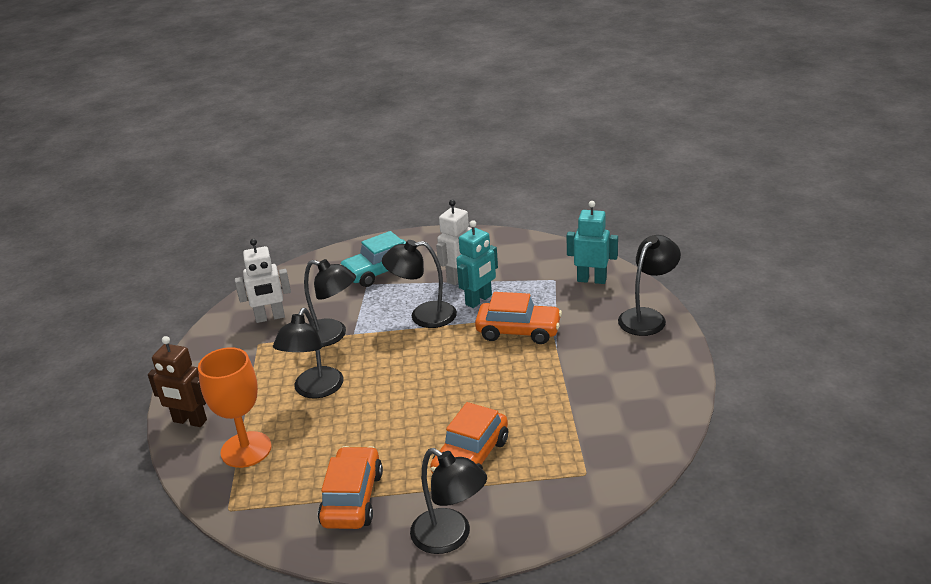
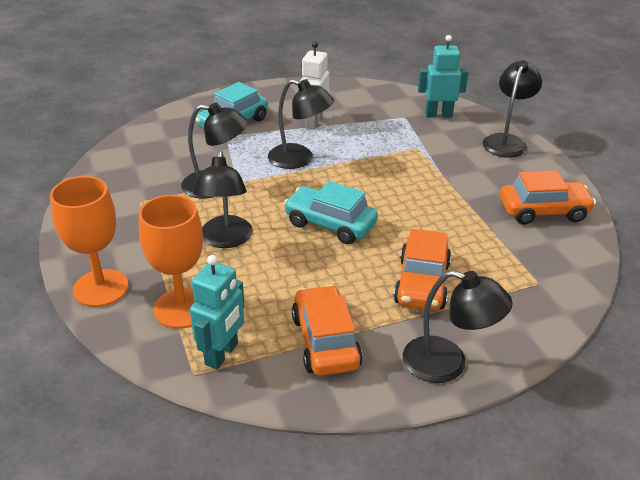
camera: 20 degrees left, 5 degrees up
brown robot [148,336,207,427] -> orange goblet [50,176,128,307]
white robot [235,239,291,323] -> none
black lamp [382,240,457,328] -> black lamp turned 135 degrees counterclockwise [268,79,334,169]
turquoise robot [456,220,498,308] -> turquoise robot moved to [190,255,244,369]
orange car [475,292,562,344] -> orange car moved to [500,170,596,225]
none -> turquoise car [284,181,378,244]

